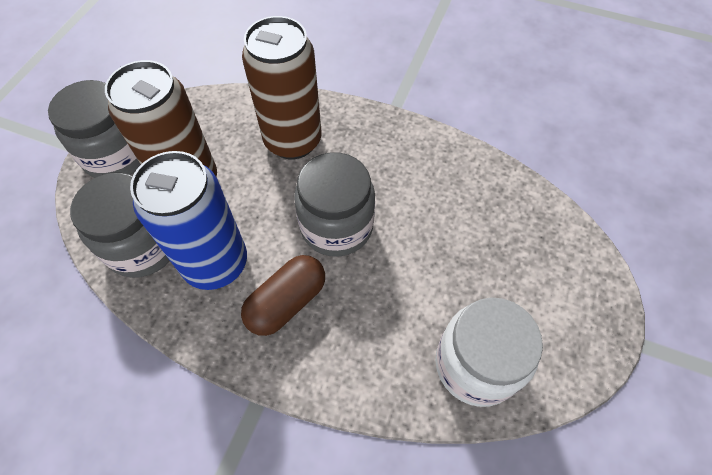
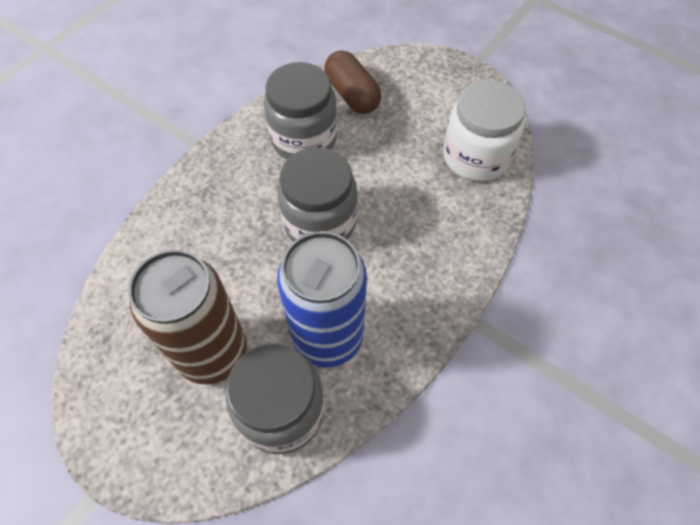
camera: 75 degrees left, 0 degrees up
grey jar [48,80,141,178] -> grey jar moved to [264,62,337,159]
brown capsule [241,255,325,336] -> brown capsule moved to [324,50,382,114]
brown can [242,16,322,159] -> none

